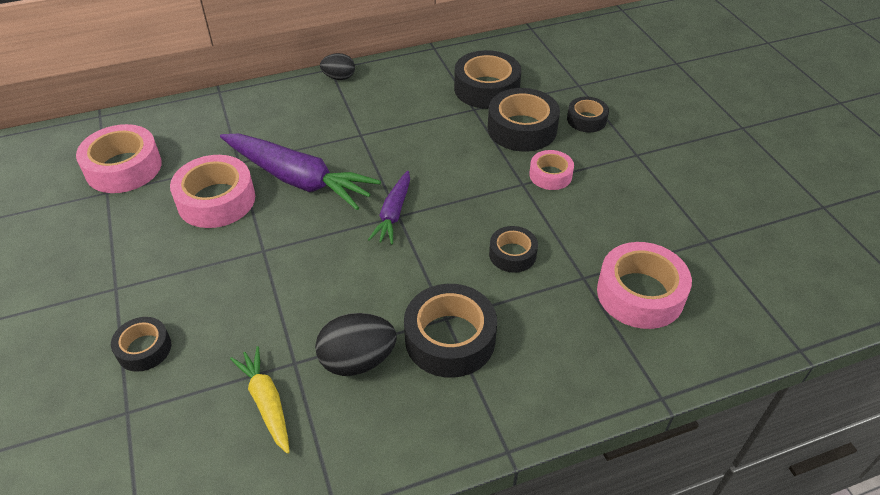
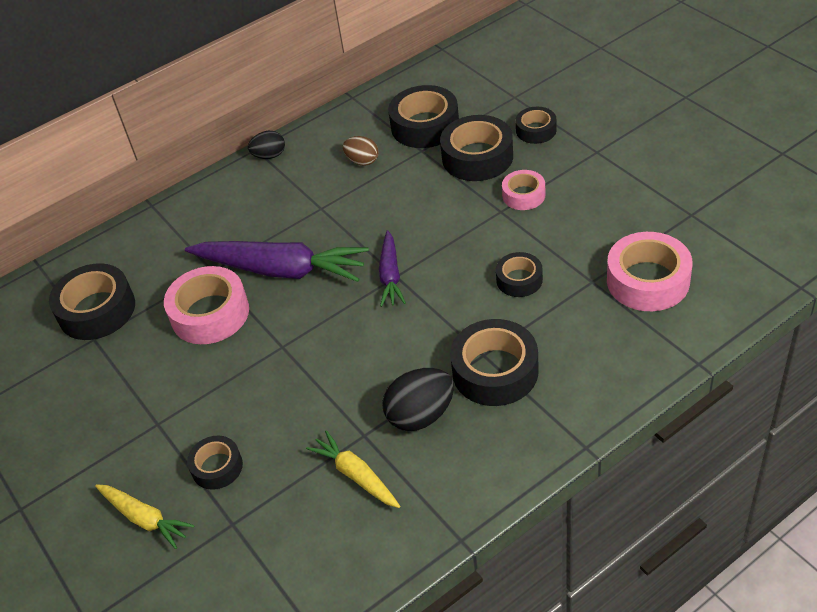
camera: 10 degrees left, 0 degrees up
pink tape [76,124,162,193] -> black tape [49,263,135,340]
none -> yellow carrot [95,484,195,549]
none -> brown egg [343,136,379,166]

